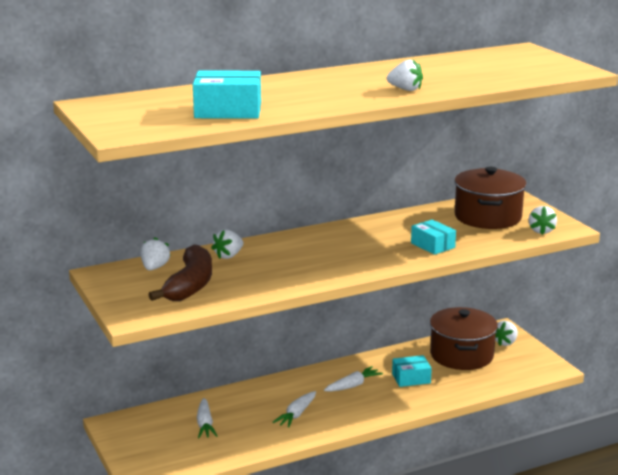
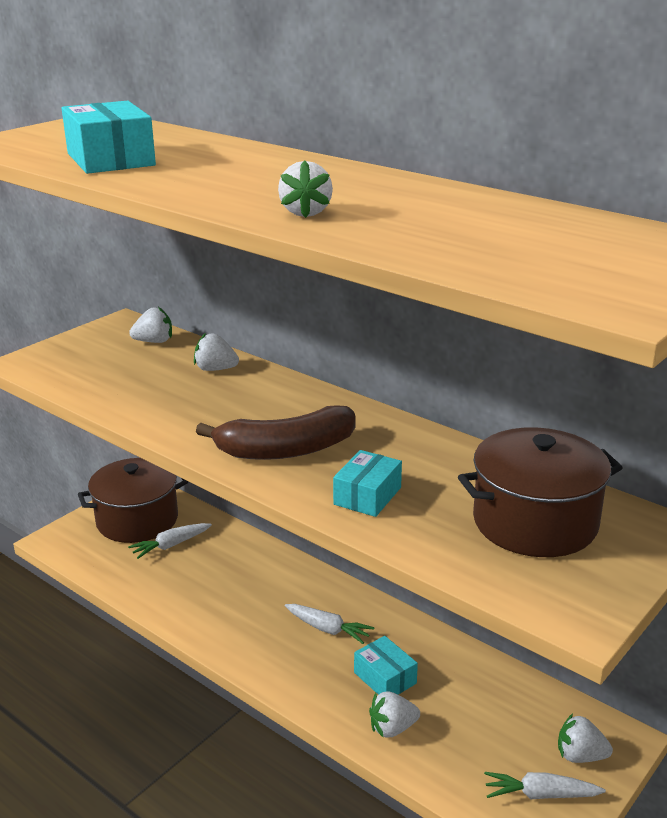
camera: 65 degrees right, 5 degrees up
brown banana [148,245,212,301] -> brown banana moved to [196,405,356,460]
white carrot [273,391,316,428] -> white carrot moved to [484,772,606,799]
brown pot [430,307,498,370] -> brown pot moved to [78,458,188,543]
white strawberry [529,206,557,235] -> white strawberry moved to [369,692,420,738]

